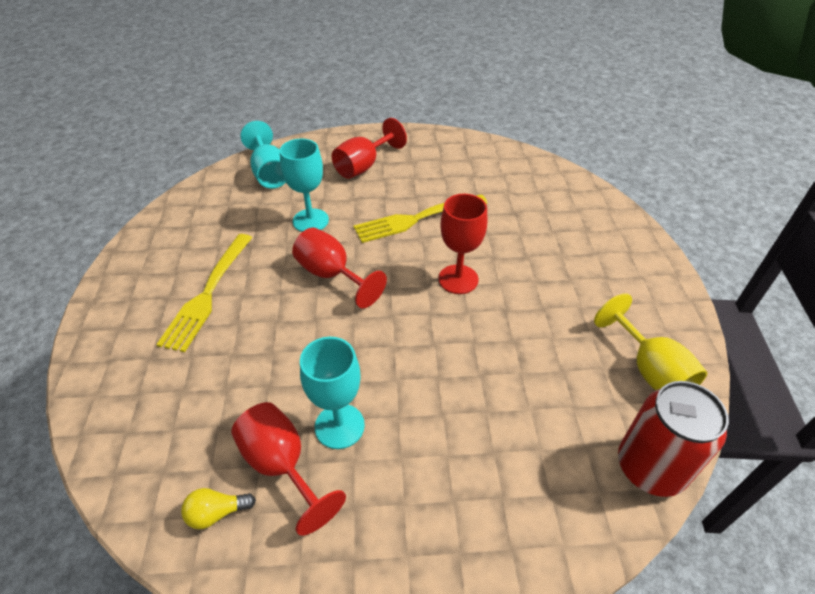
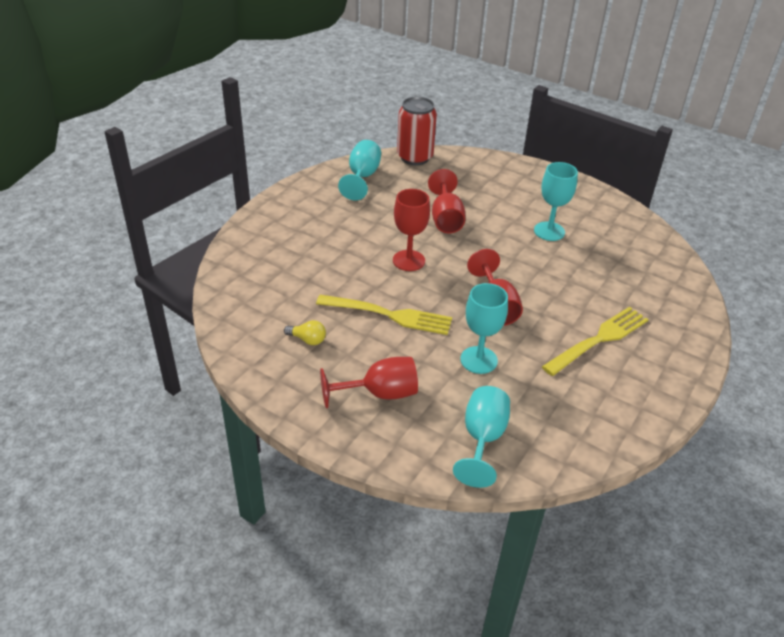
camera: 145 degrees left, 5 degrees down
yellow light bulb [181,488,256,529] -> yellow light bulb moved to [284,320,326,345]
red goblet [231,402,346,536] -> red goblet moved to [428,169,465,233]
yellow goblet [594,293,707,390] -> turquoise goblet [338,140,381,201]

